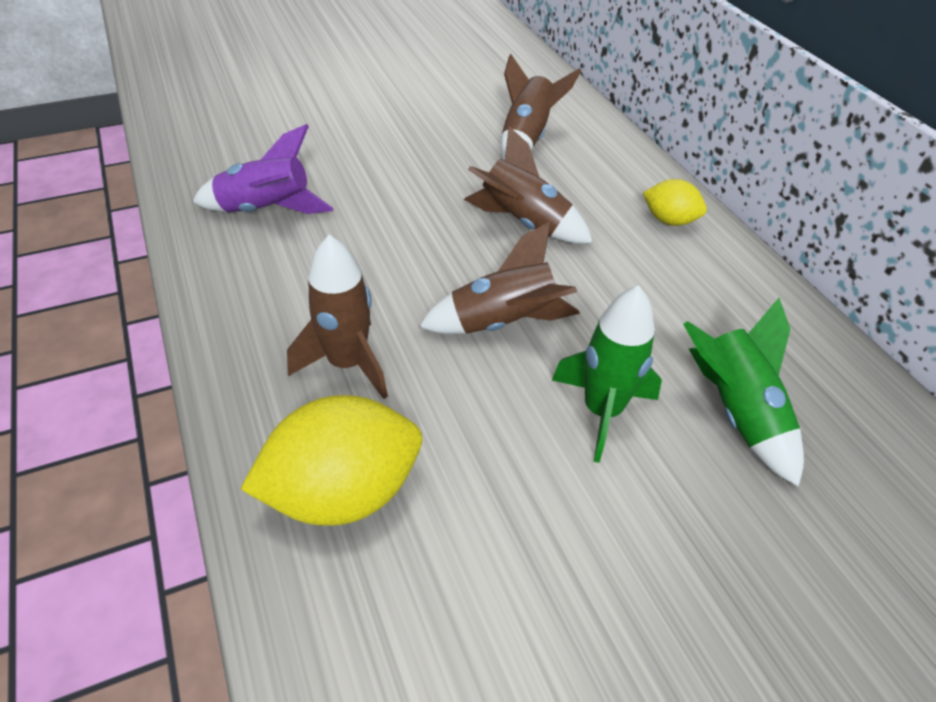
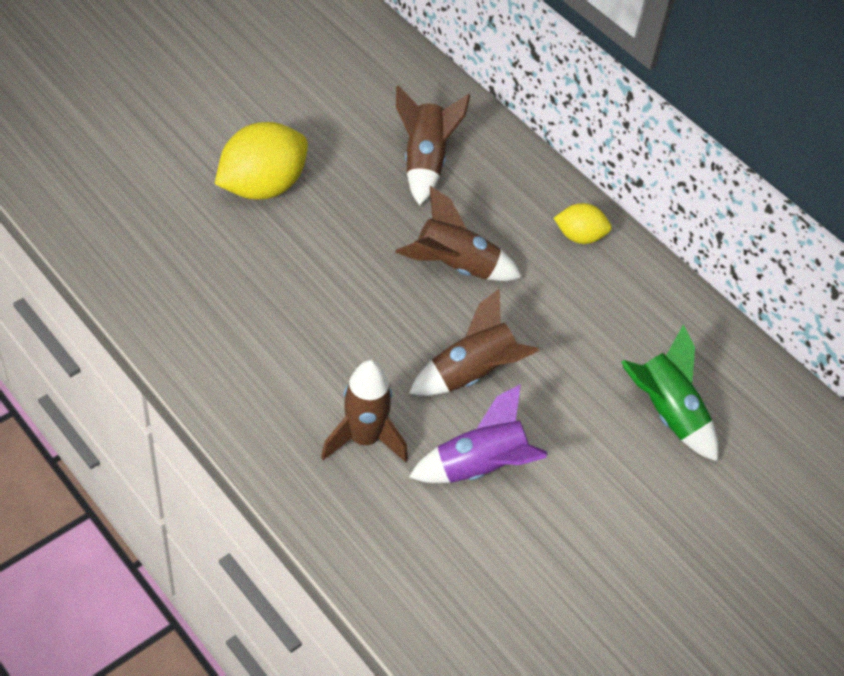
camera: 20 degrees left, 5 degrees up
purple rocket [193,124,334,214] -> purple rocket moved to [409,384,548,483]
yellow lemon [241,395,422,526] -> yellow lemon moved to [215,122,308,199]
green rocket [552,285,662,463] -> none

